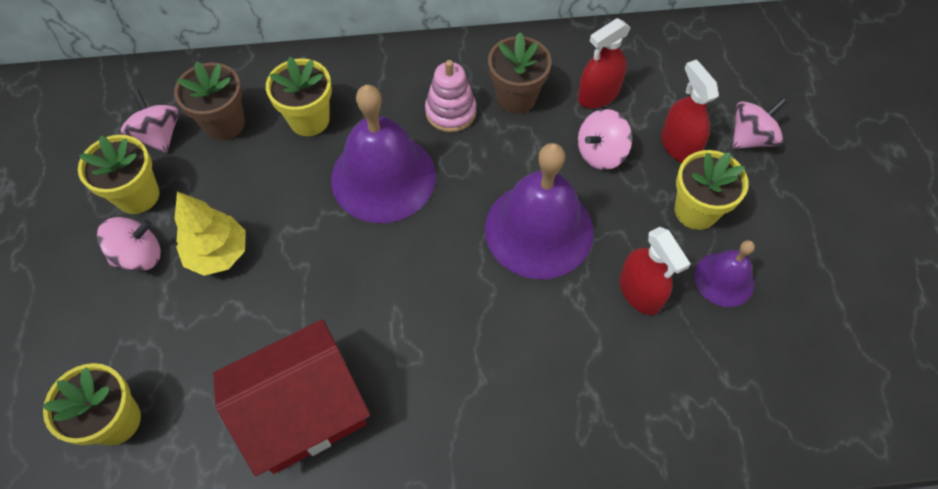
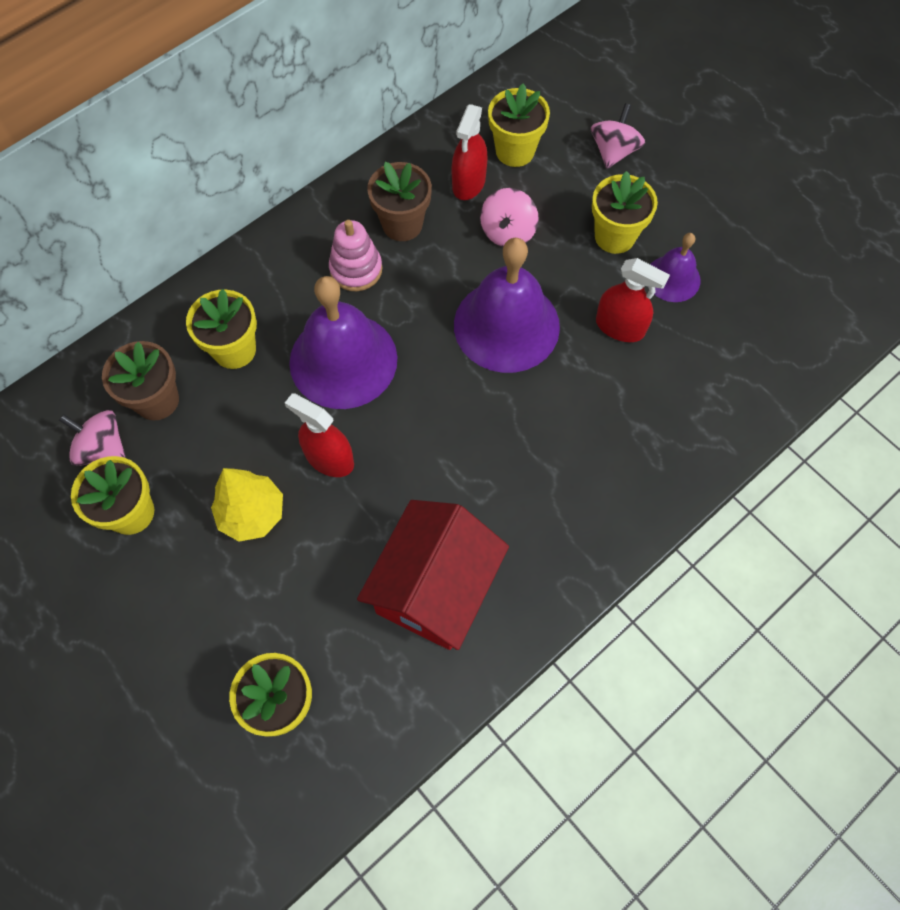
camera: 35 degrees left, 5 degrees up
pink spinning top [97,217,161,271] -> none
red spray bottle [661,59,719,163] -> red spray bottle moved to [285,393,354,477]
none -> yellow flower pot [488,83,550,167]

